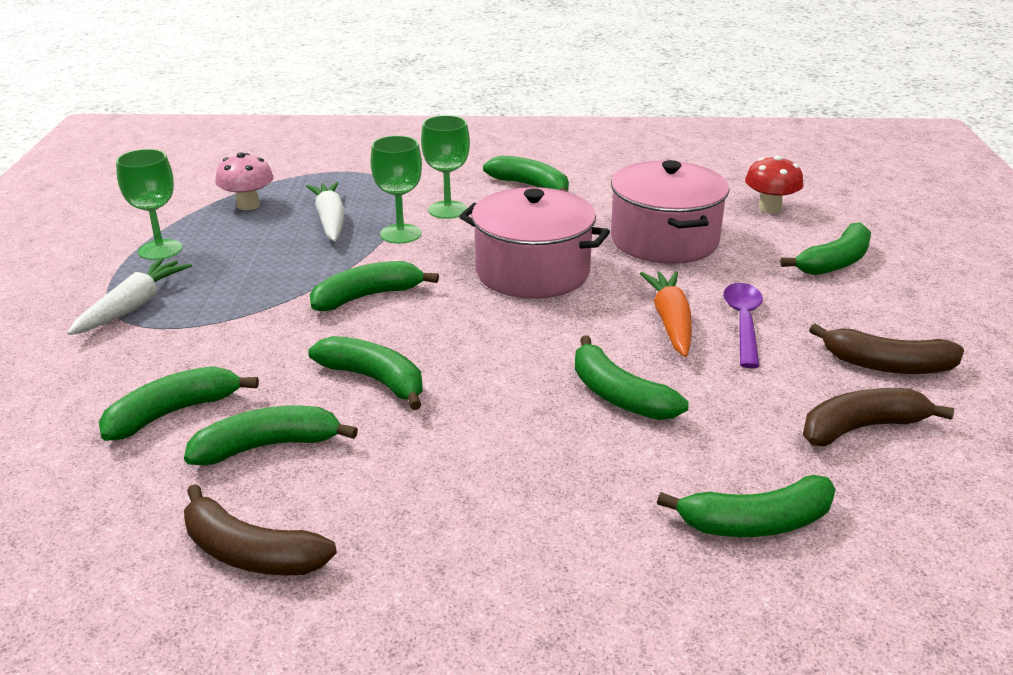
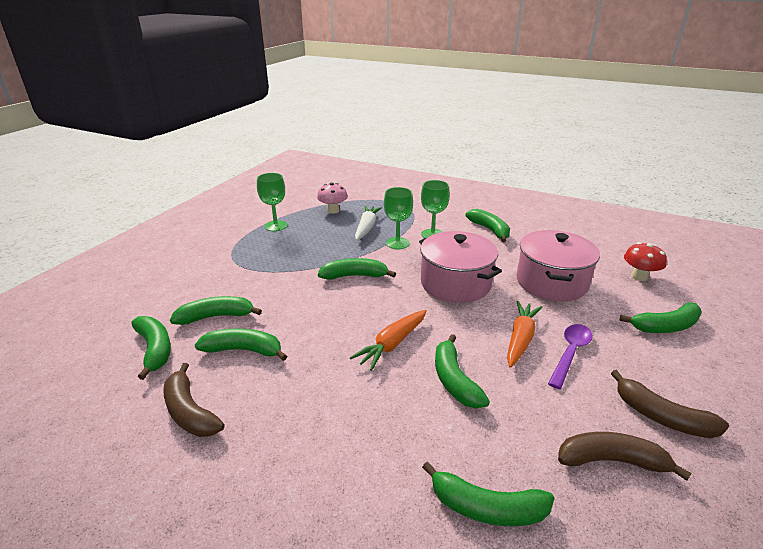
camera: 25 degrees right, 0 degrees up
white carrot [67,257,192,335] -> none
green banana [308,336,423,410] -> green banana moved to [131,316,171,380]
none -> orange carrot [350,310,427,371]

